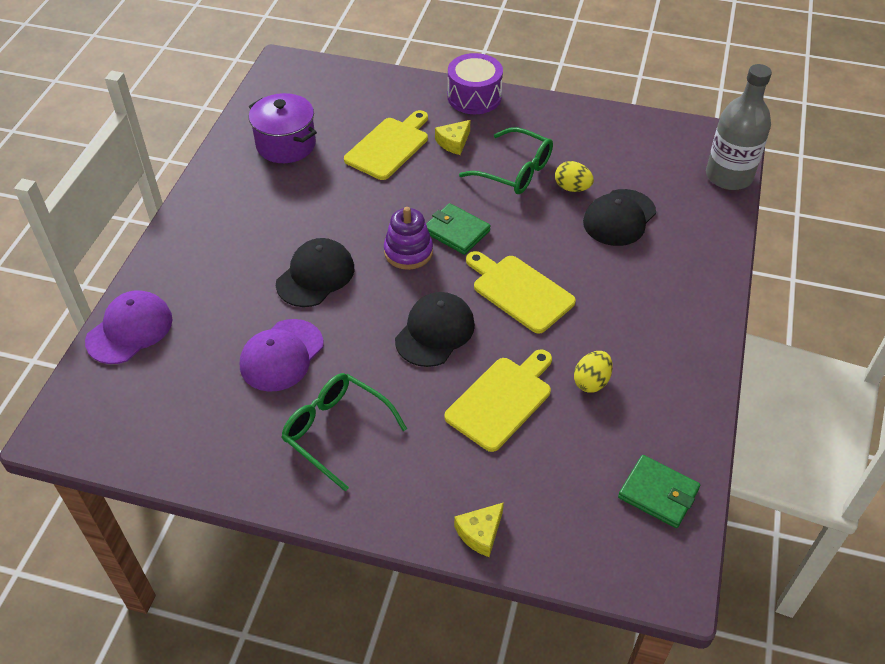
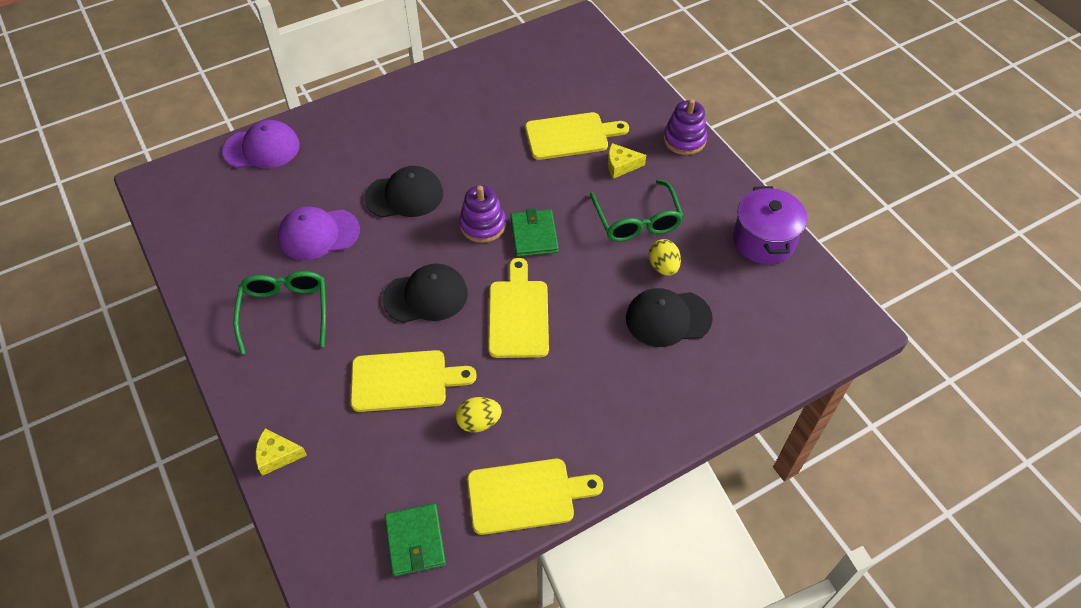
camera: 45 degrees right, 5 degrees up
purple pot [249,93,317,163] -> purple pot moved to [733,186,807,264]
purple drum [448,53,503,114] -> purple stacking toy [663,99,708,155]
grey bottle [706,64,772,190] -> none
none -> yellow cutting board [467,459,603,535]

